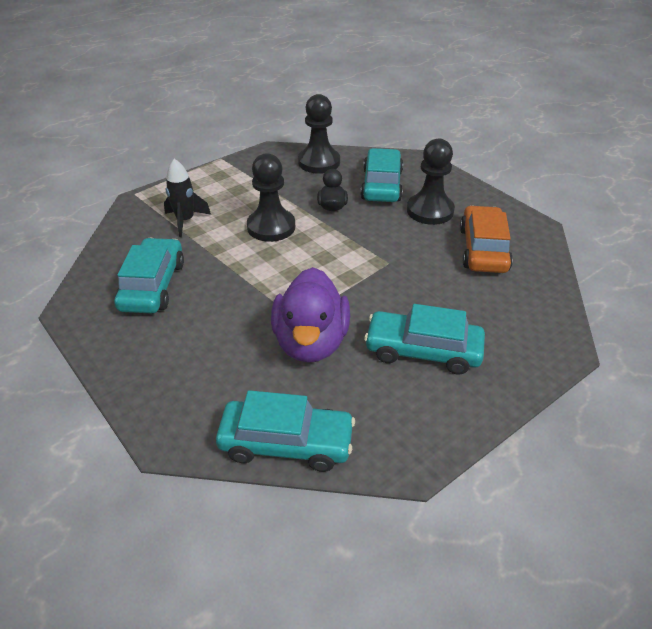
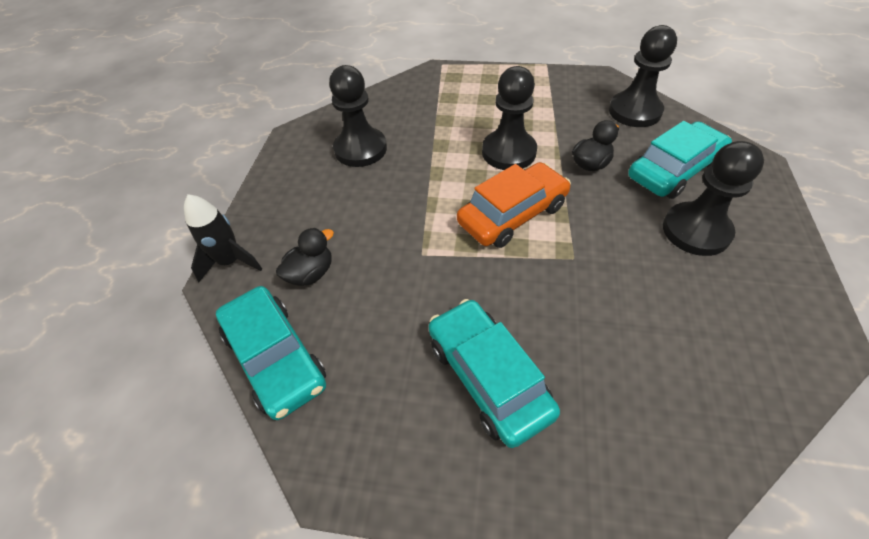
camera: 50 degrees right, 10 degrees up
turquoise car [114,238,184,314] -> black pawn [329,65,387,167]
black rocket [164,159,211,237] -> black rocket moved to [184,194,262,282]
purple duck [271,267,350,363] -> none
orange car [460,205,513,273] -> orange car moved to [457,162,571,248]
none -> black duck [276,228,334,286]

